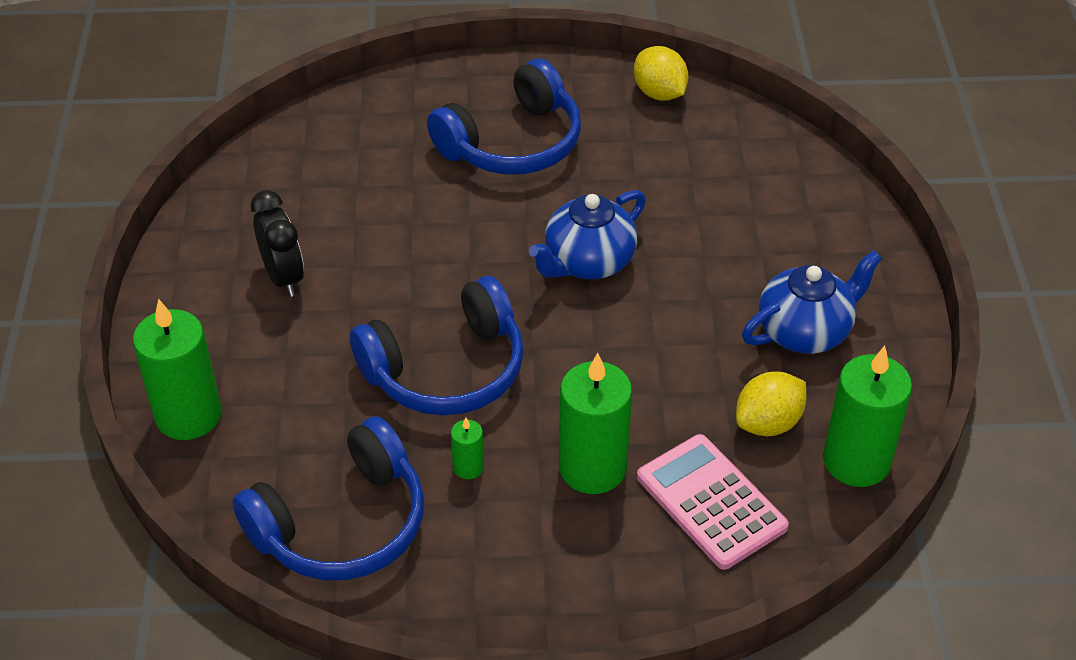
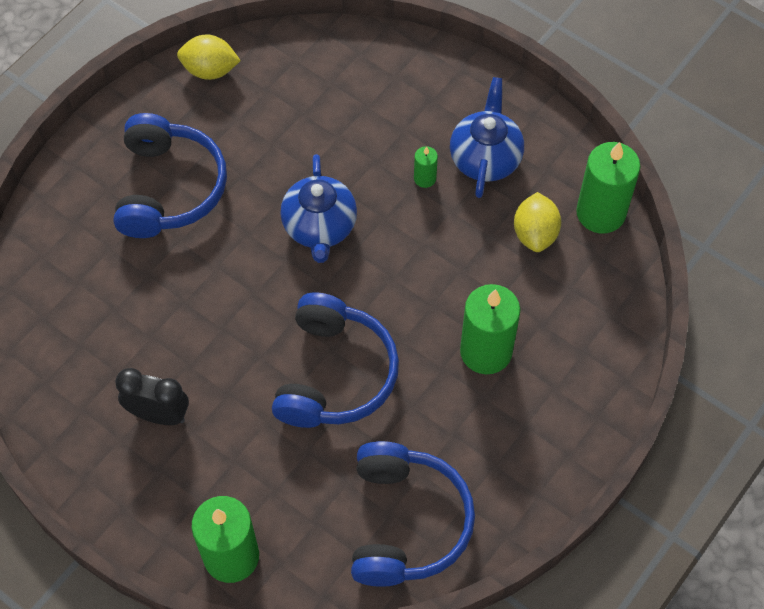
camera: 50 degrees left, 15 degrees up
green candle [451,417,484,479] -> green candle moved to [414,146,438,188]
pink calculator [637,434,789,570] -> none

